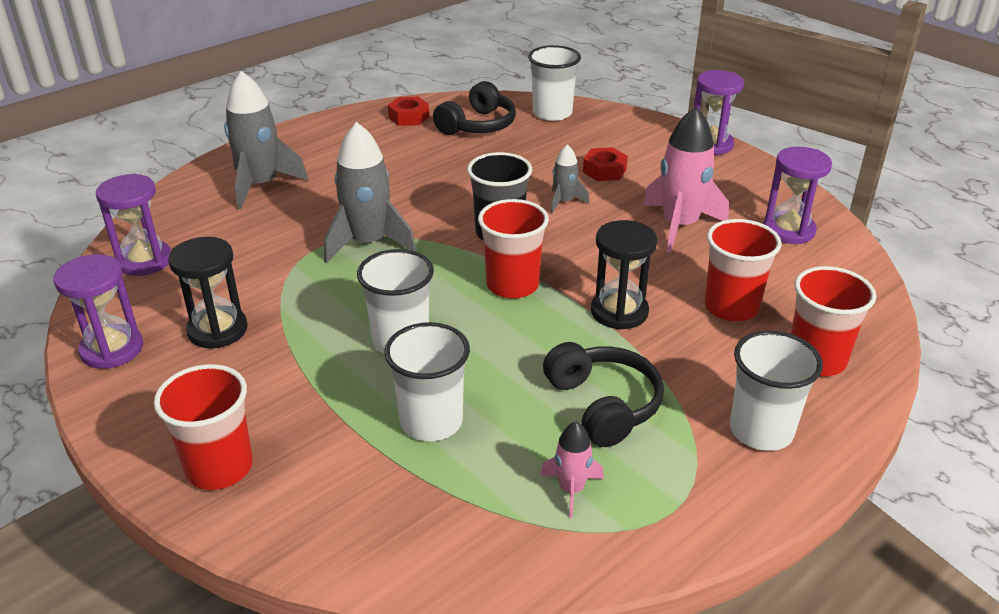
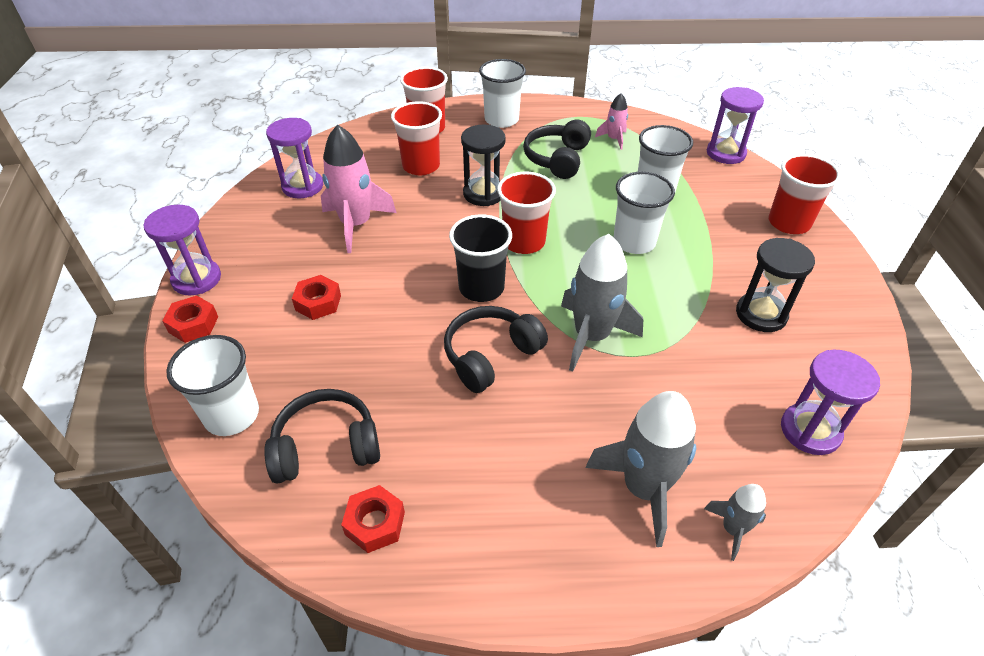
camera: 140 degrees left, 10 degrees up
purple hourglass [54,254,143,369] -> purple hourglass moved to [707,87,764,164]
grey rocket [550,144,589,213] -> grey rocket moved to [704,484,766,561]
none -> red nut [162,296,218,343]
none -> black headphones [444,306,548,393]

